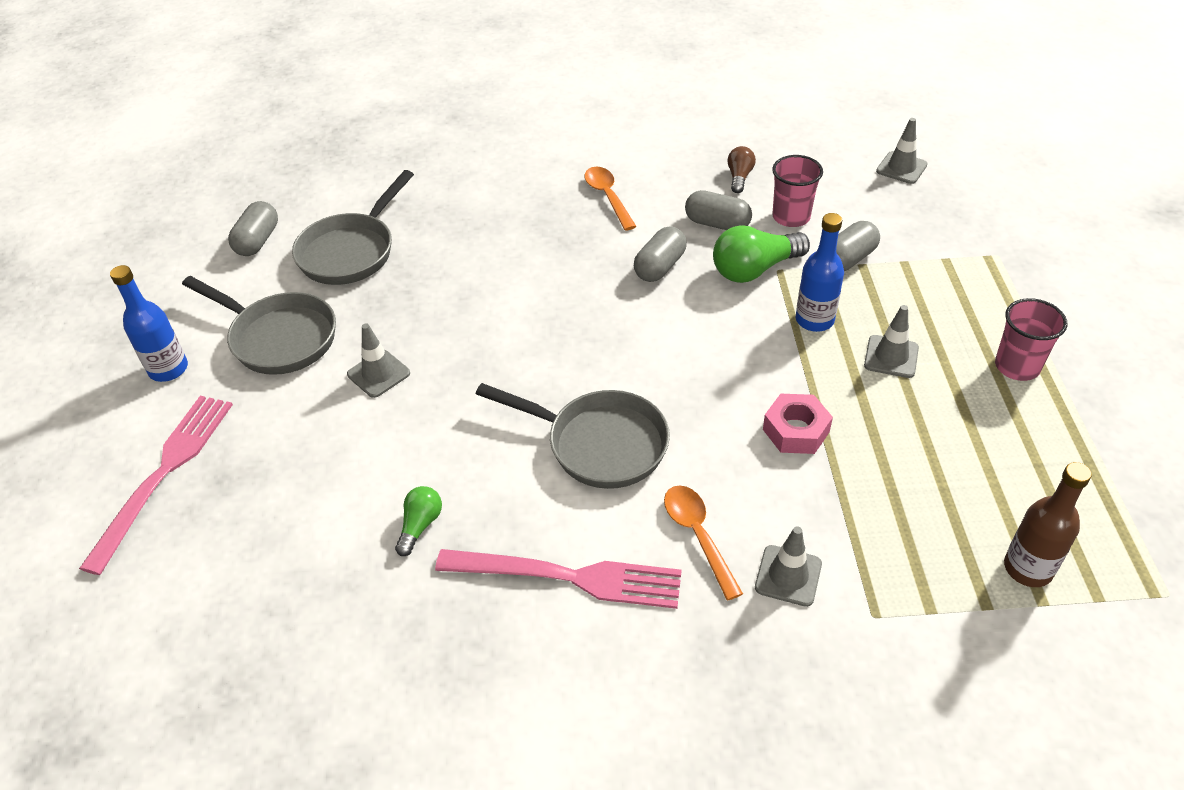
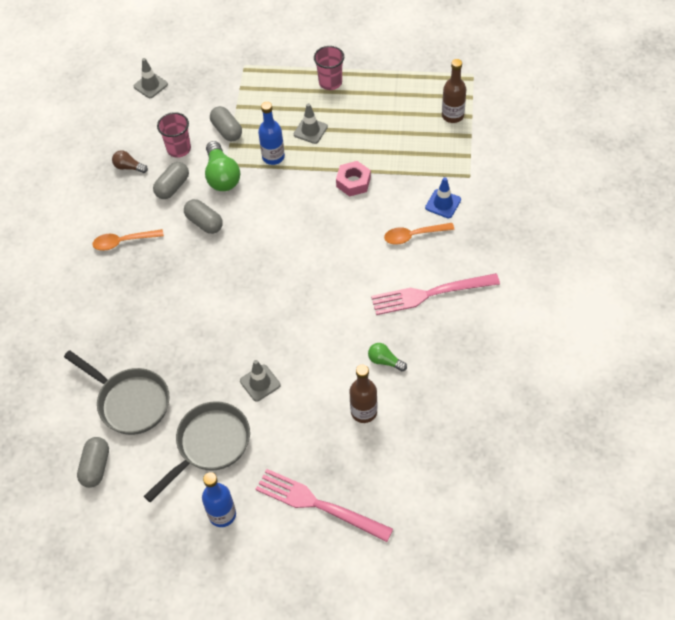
camera: 80 degrees left, 10 degrees up
grey capsule [228,201,278,256] -> grey capsule turned 75 degrees clockwise [77,437,109,488]
pink fork [435,549,682,609] -> pink fork turned 120 degrees counterclockwise [371,273,500,315]
grey pan [476,383,670,489] -> none
grey traffic cone [755,526,822,607] -> blue traffic cone [425,177,461,218]
none -> brown bottle [349,365,377,423]

